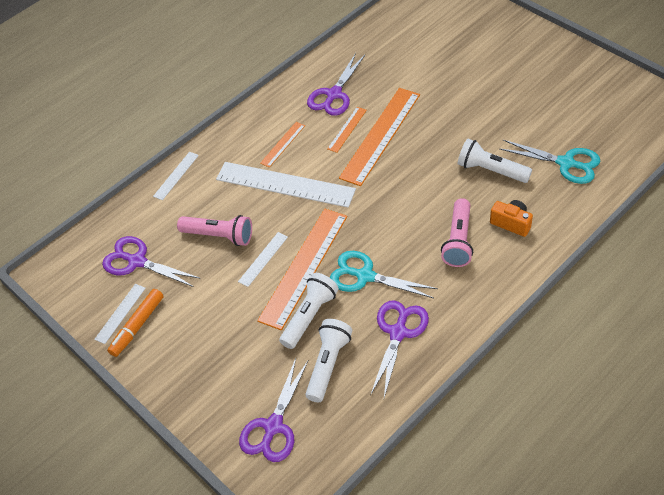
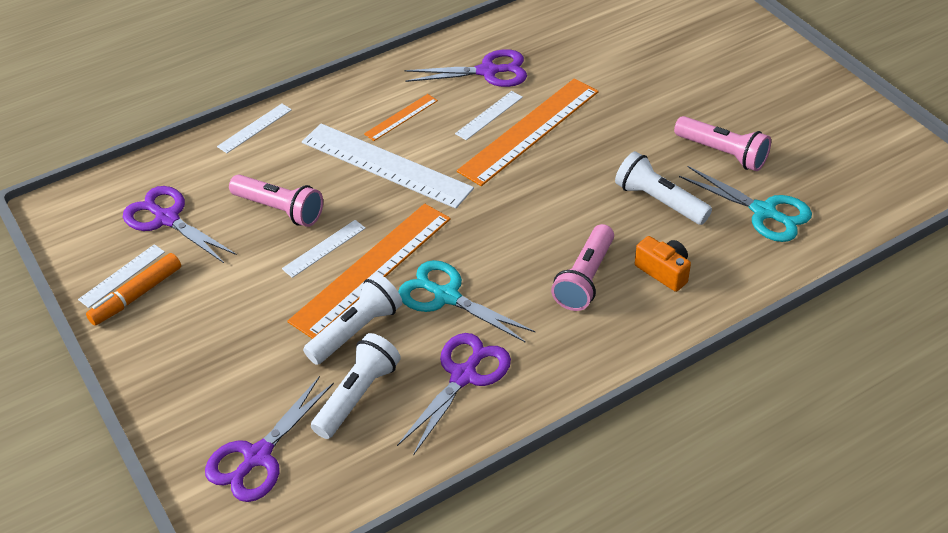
camera: 10 degrees right, 5 degrees down
purple scissors [307,53,365,116] -> purple scissors turned 135 degrees counterclockwise [404,49,527,87]
orange ruler [327,107,367,153] -> white ruler [455,91,523,140]
none -> pink flashlight [674,116,771,171]

